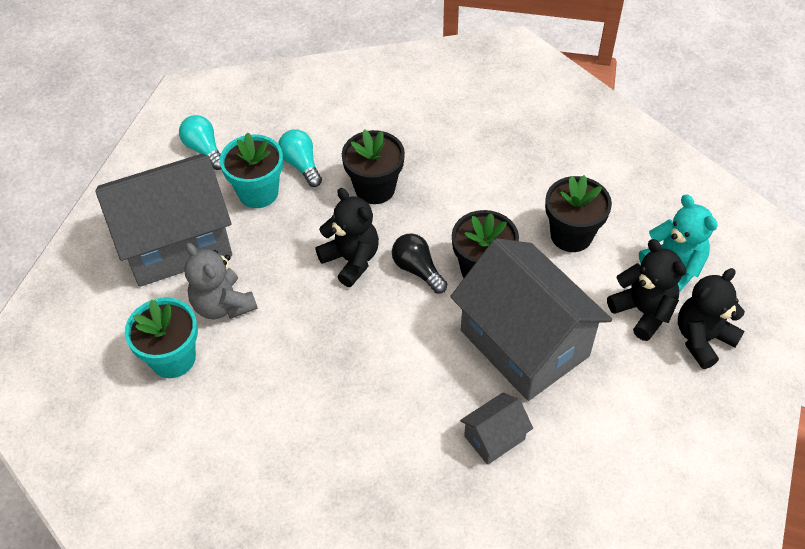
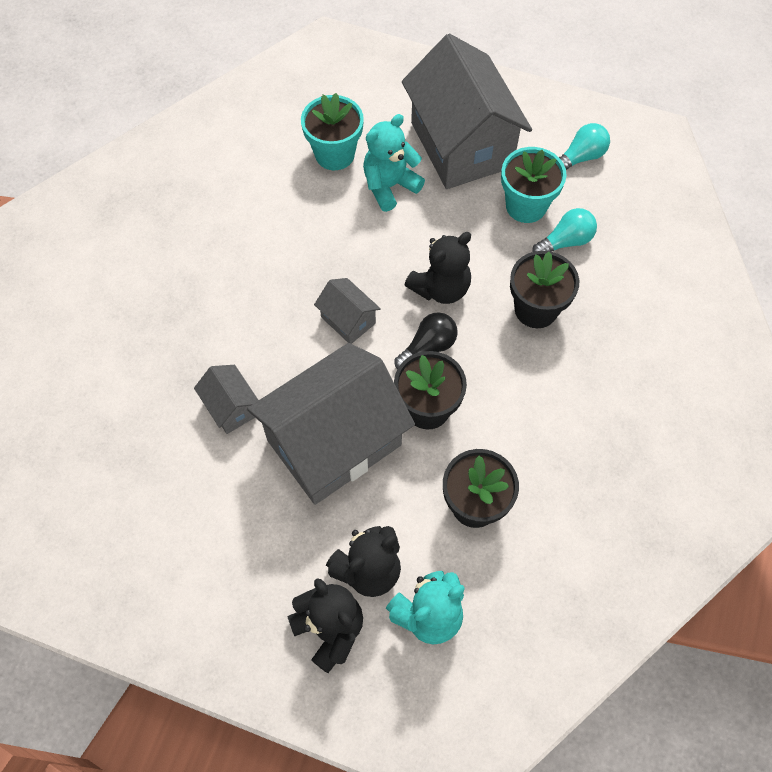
camera: 90 degrees right, 10 degrees up
grey teddy bear [184,243,258,319] -> turquoise teddy bear [363,114,425,212]
none -> grey house [314,278,381,344]

